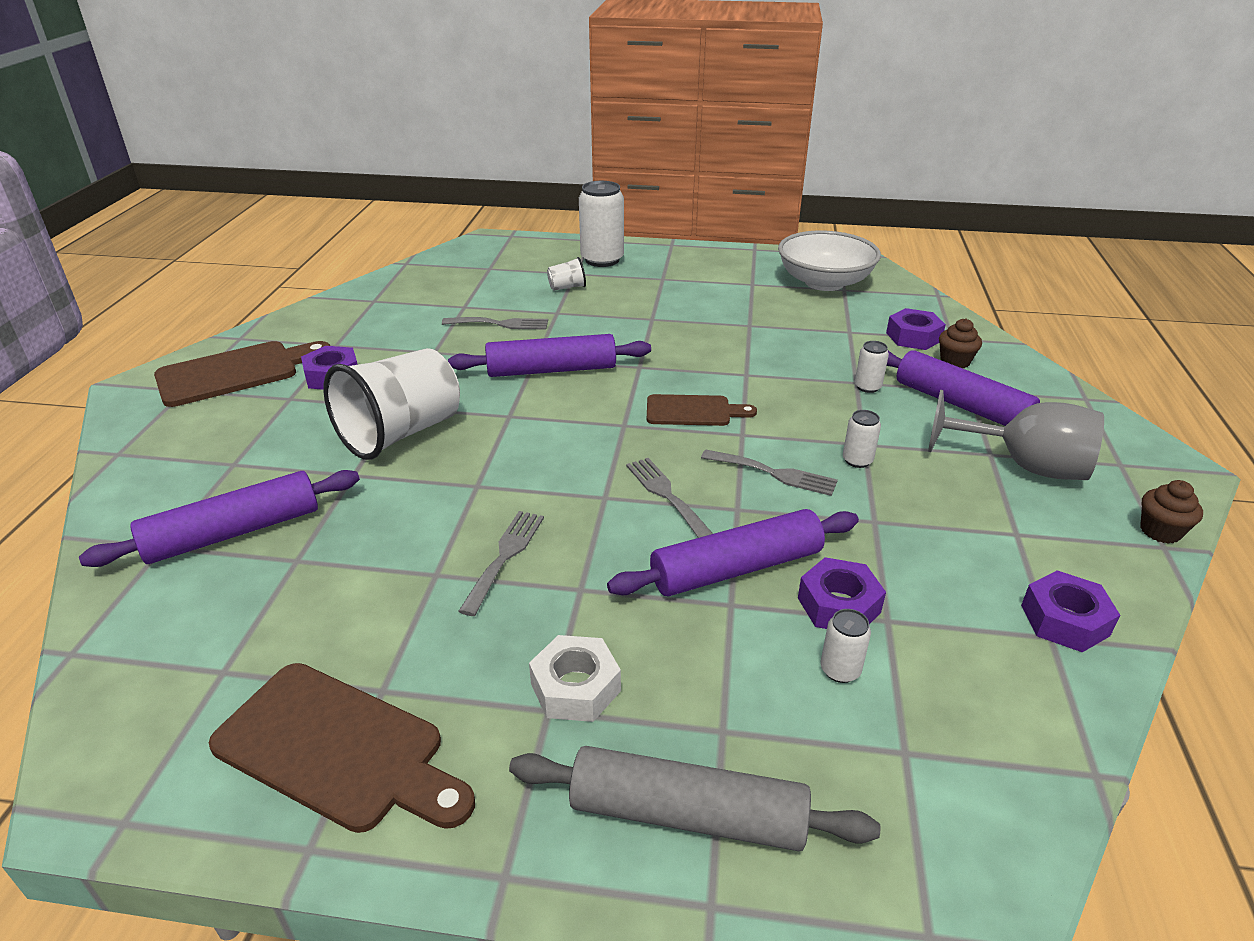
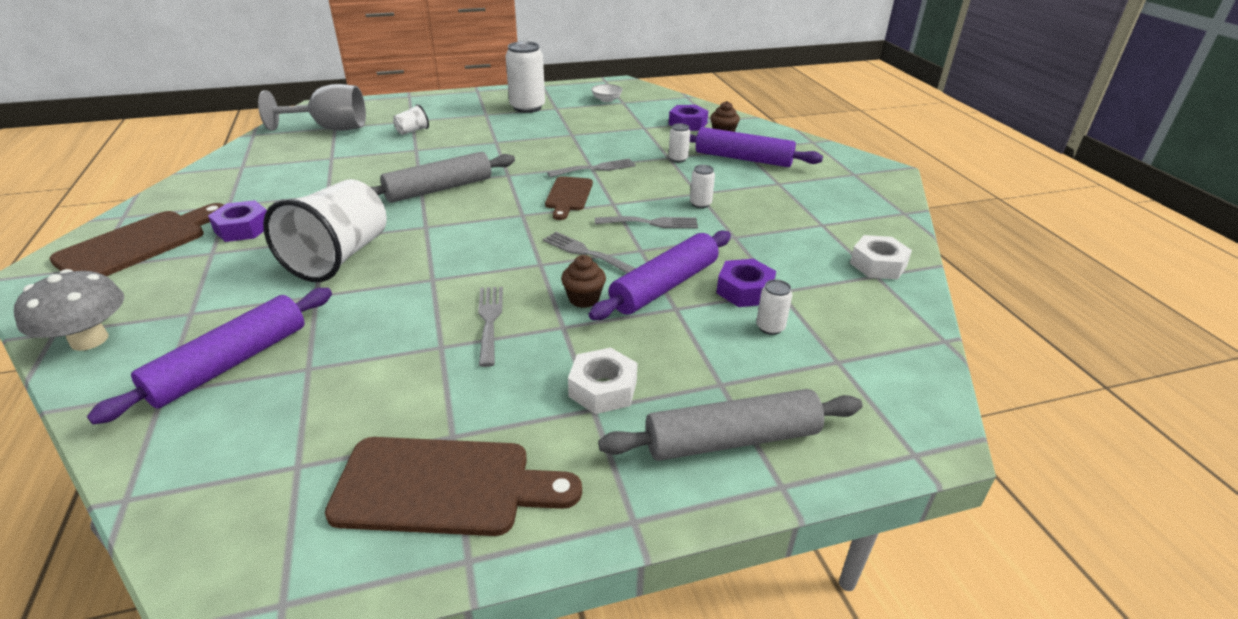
camera: 25 degrees left, 0 degrees up
grey fork [442,317,548,330] -> grey fork moved to [547,158,636,177]
purple rolling pin [448,334,651,377] -> grey rolling pin [371,152,515,203]
white can [579,181,624,267] -> white can moved to [506,41,545,113]
brown cutting board [647,394,757,426] -> brown cutting board turned 120 degrees clockwise [545,176,593,220]
white bowl [778,231,881,291] -> white bowl [591,84,623,102], size x0.42
grey goblet [928,390,1104,480] -> grey goblet moved to [258,84,366,131]
purple nut [1021,570,1120,652] -> white nut [850,235,912,279]
brown cupcake [1140,480,1203,544] -> brown cupcake moved to [561,255,606,308]
none -> grey mushroom [14,269,124,351]

